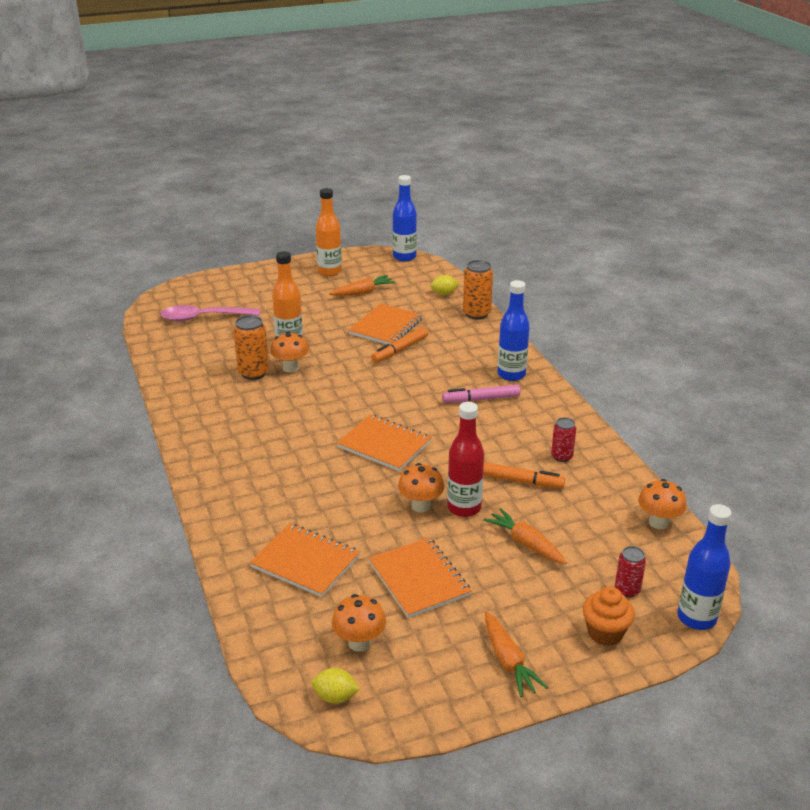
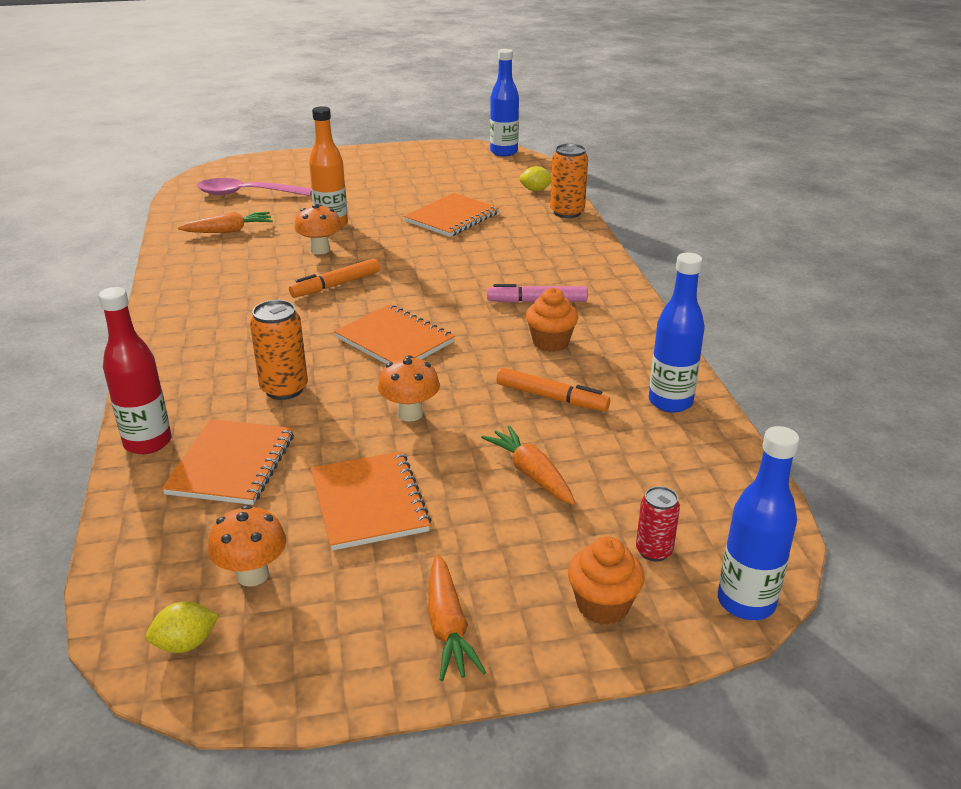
camera: 10 degrees right, 0 degrees up
orange can [233,315,269,380] -> orange can moved to [250,300,308,400]
orange notebook [249,523,360,597] -> orange notebook turned 60 degrees clockwise [162,419,294,505]
yellow lemon [312,668,360,704] -> yellow lemon turned 45 degrees counterclockwise [146,601,219,653]
orange bottle [316,188,342,276] -> none
orange carrot [329,275,396,296] -> orange carrot moved to [178,212,273,233]
orange marker [371,327,428,363] -> orange marker moved to [289,258,380,298]
red bottle [447,402,484,517] -> red bottle moved to [98,287,171,454]
blue bottle [497,280,530,381] -> blue bottle moved to [649,253,705,413]
red can [551,417,576,462] -> none
orange mushroom [638,479,687,529] -> none
none -> orange cupcake [526,288,578,352]

